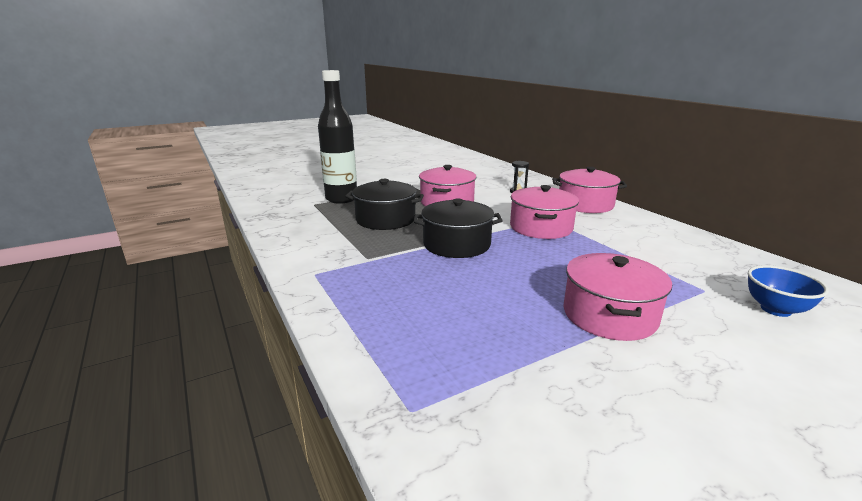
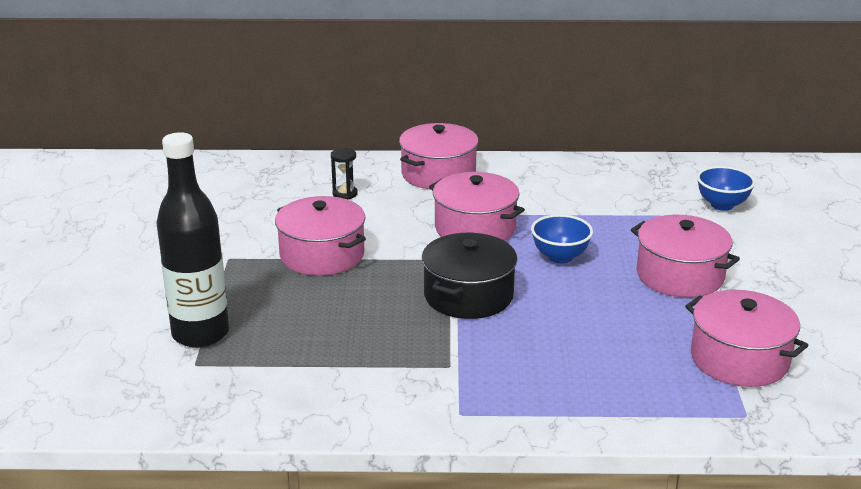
camera: 60 degrees left, 5 degrees up
black pot [345,179,424,230] -> none
none -> blue bowl [531,214,593,264]
none -> pink pot [685,290,809,387]

